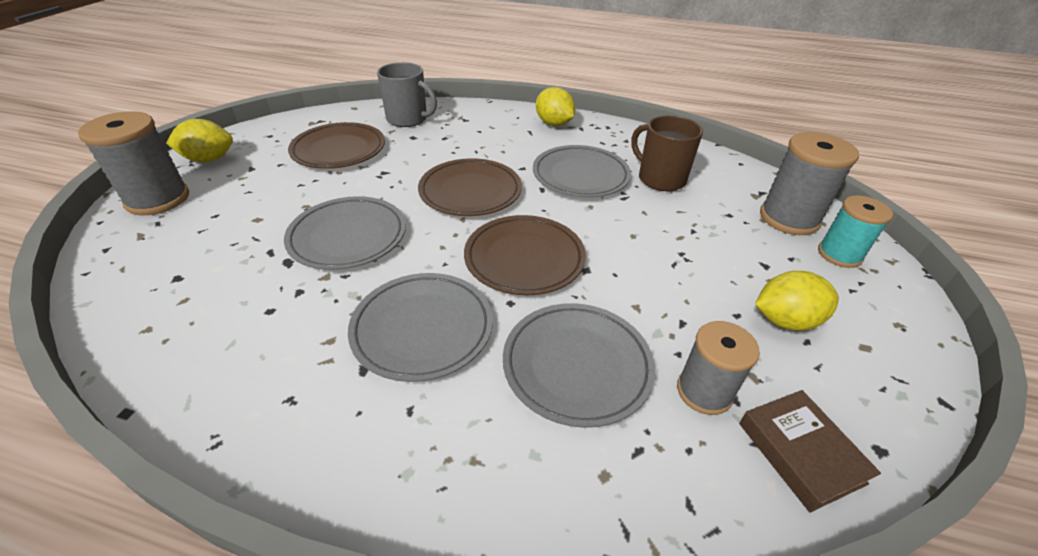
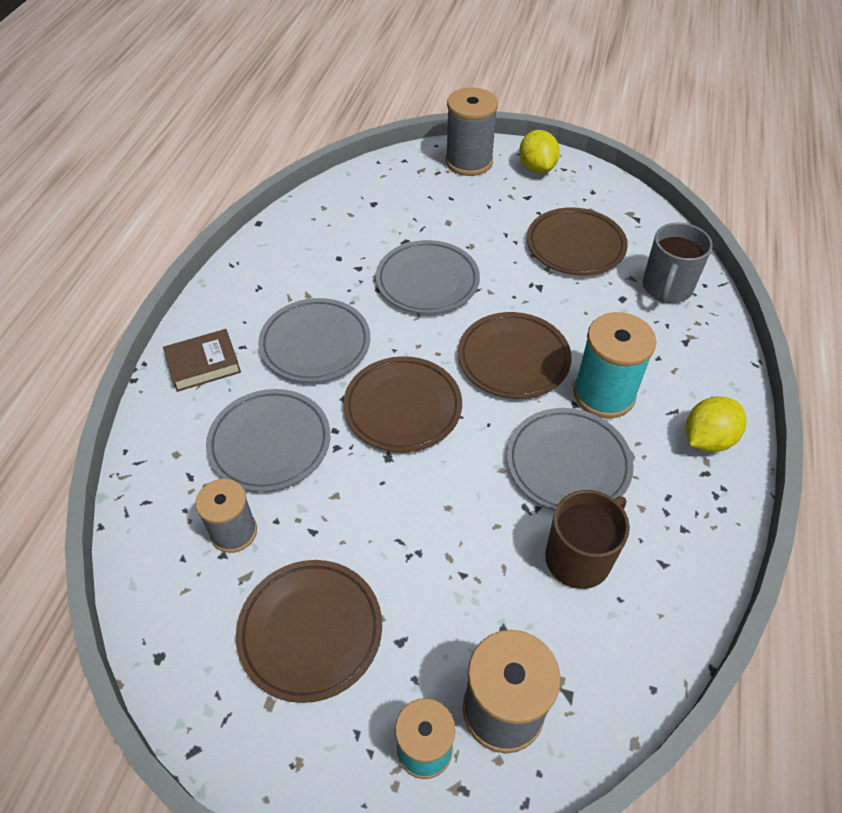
camera: 90 degrees right, 10 degrees up
brown book [739,390,881,512] -> brown book moved to [163,329,241,392]
yellow lemon [755,271,839,331] -> brown plate [236,560,382,703]
none -> turquoise spool [573,312,656,419]

